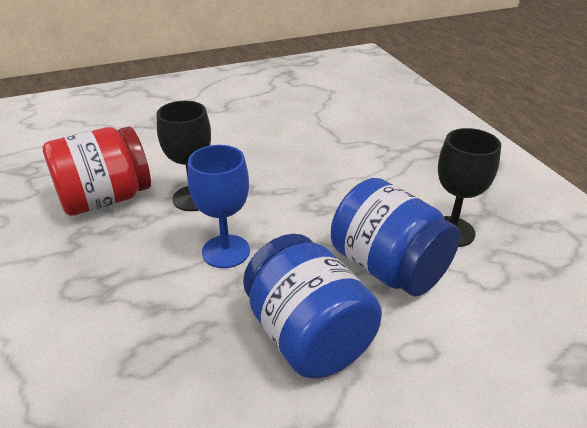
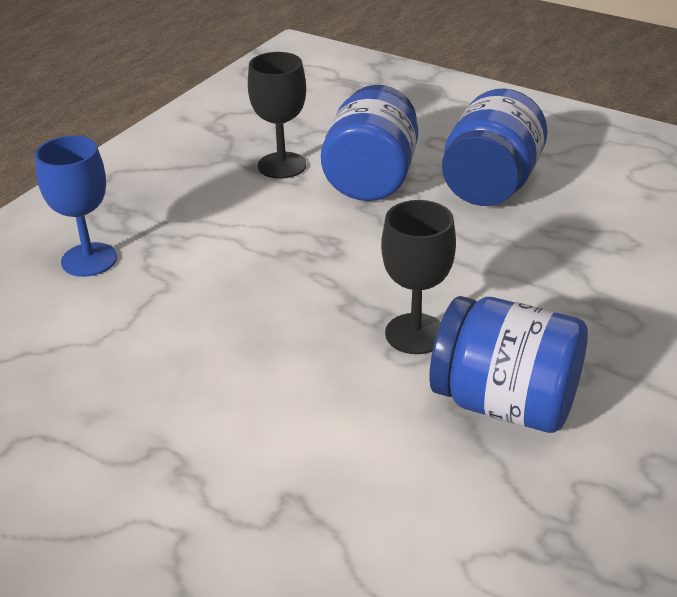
camera: 125 degrees left, 0 degrees up
red jar [42,127,151,216] -> blue jar [429,296,588,433]
blue goblet [188,145,250,268] -> blue goblet moved to [35,136,117,277]

